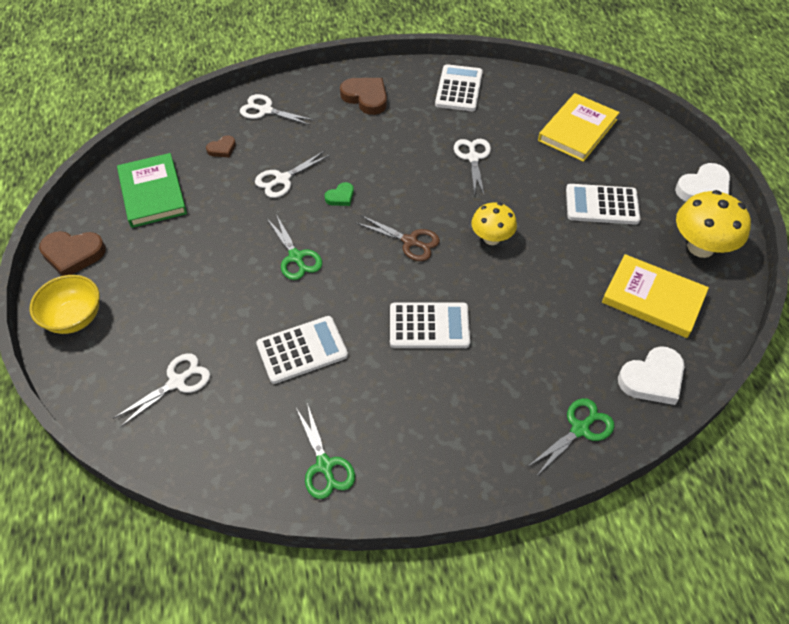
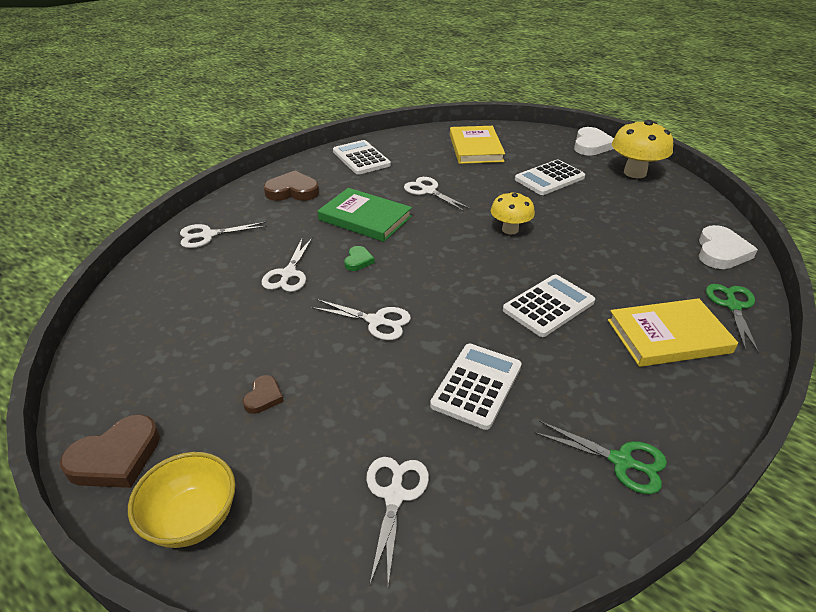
camera: 40 degrees left, 15 degrees down
green book [117,153,187,228] -> green book moved to [318,188,412,242]
brown heart [206,136,236,157] -> brown heart moved to [243,375,284,414]
green scissors [267,214,322,280] -> white scissors [311,299,411,340]
brown scissors [356,215,440,261] -> none
yellow book [602,254,709,338] -> yellow book moved to [608,298,738,367]

